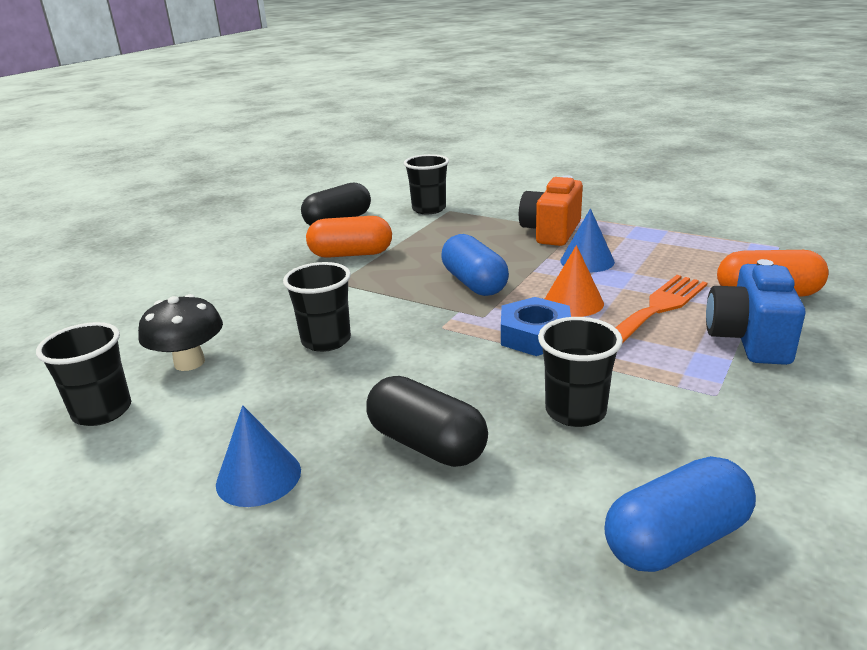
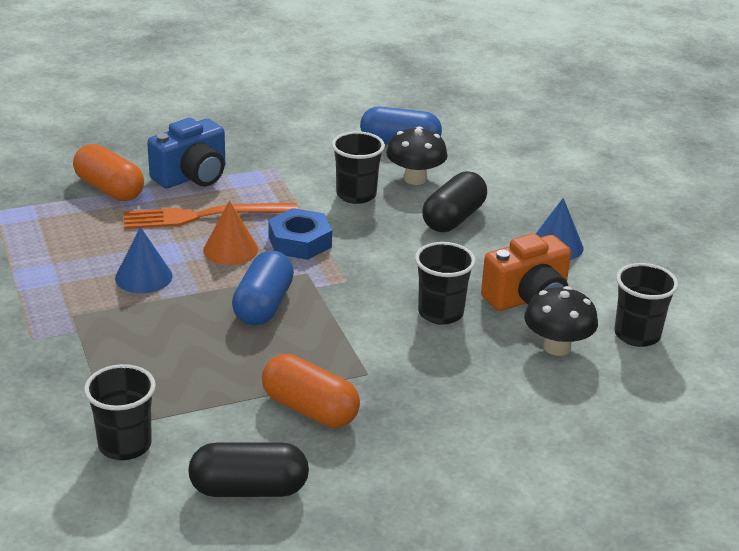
camera: 145 degrees left, 5 degrees up
black capsule [367,376,488,467] -> black capsule turned 45 degrees clockwise [422,171,487,232]
orange camera [519,175,583,246] -> orange camera moved to [481,233,571,311]
none -> black mushroom [386,126,448,185]

